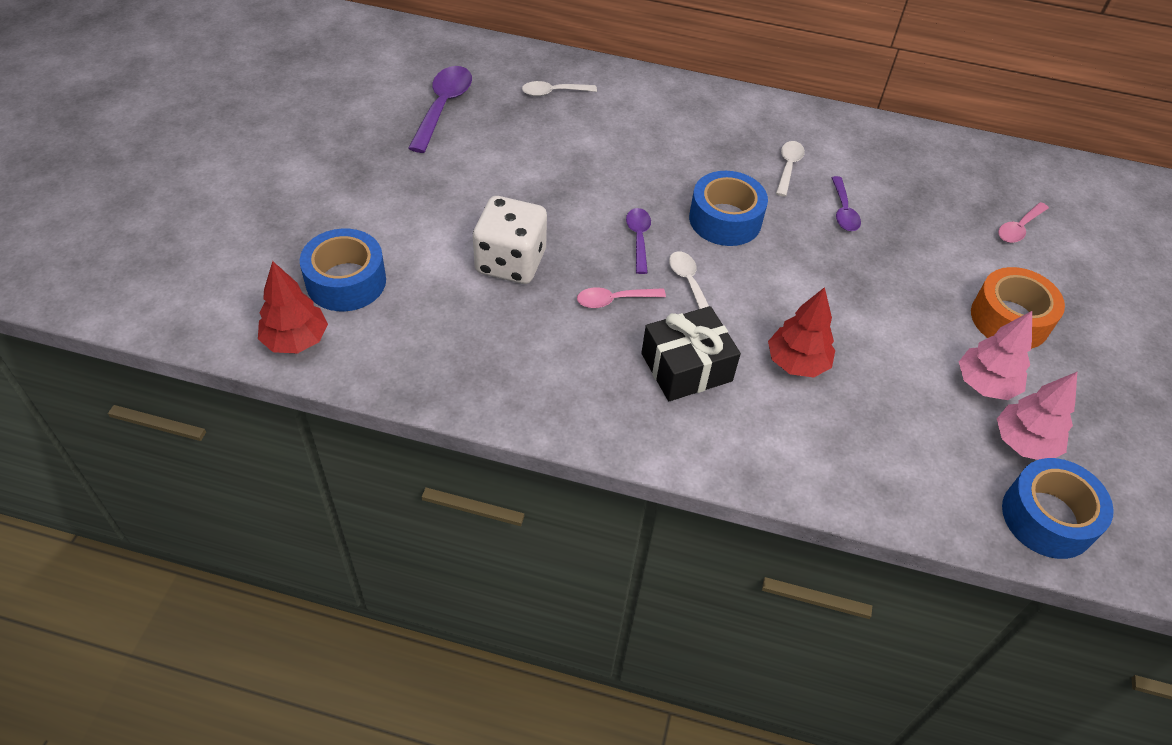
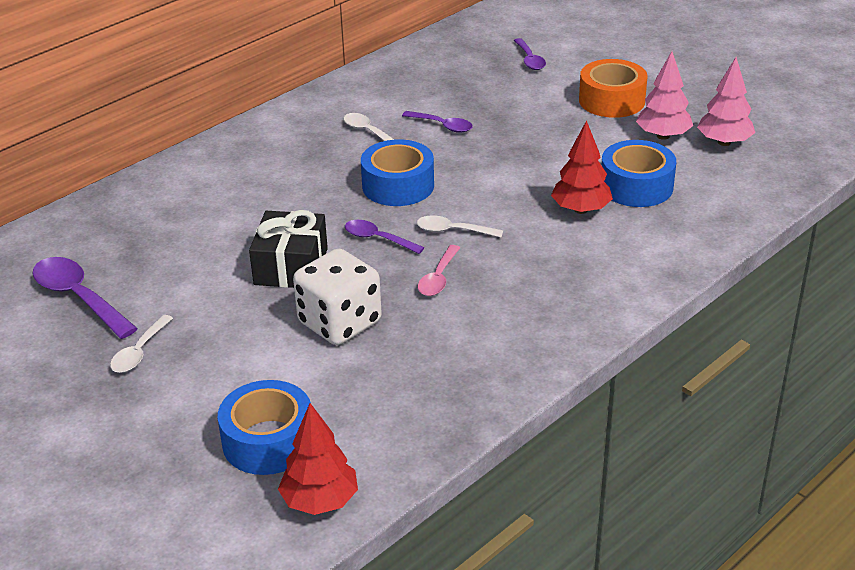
camera: 55 degrees left, 15 degrees down
white spoon [522,81,597,96] -> white spoon moved to [110,315,173,373]
black gift [641,306,741,401] -> black gift moved to [249,210,328,288]
pink spoon [998,202,1049,243] -> purple spoon [514,38,546,70]
blue tape [1002,458,1114,559] -> blue tape moved to [601,140,676,207]

